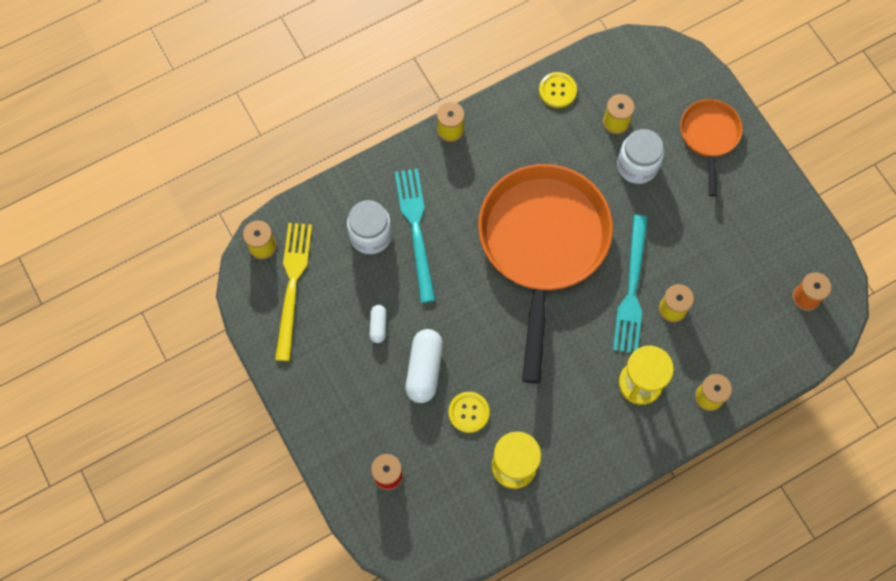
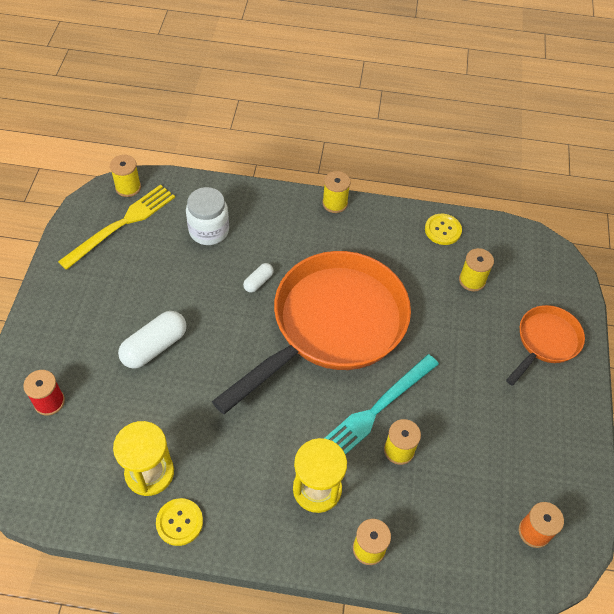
camera: 35 degrees right, 15 degrees down
white capsule [370,305,387,343] -> white capsule moved to [243,263,274,293]
turquoise fork [395,169,436,303] -> none
yellow button [448,392,490,433] -> yellow button moved to [156,498,203,546]
white jar [617,129,664,184] -> none

